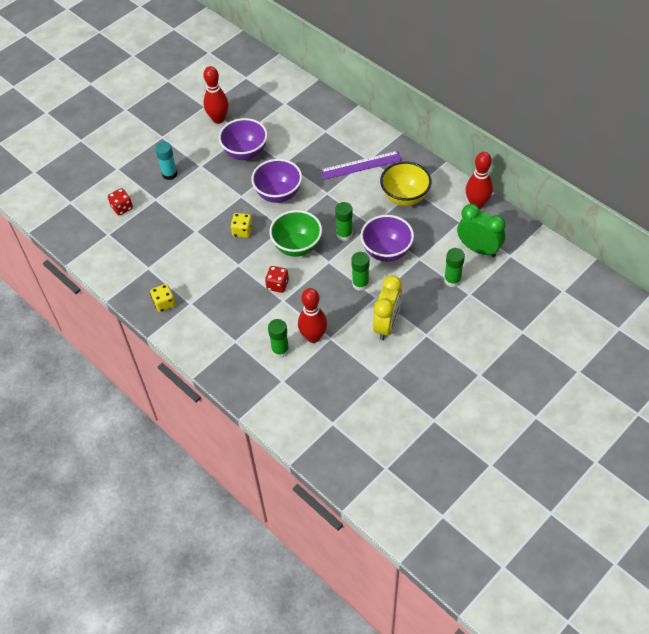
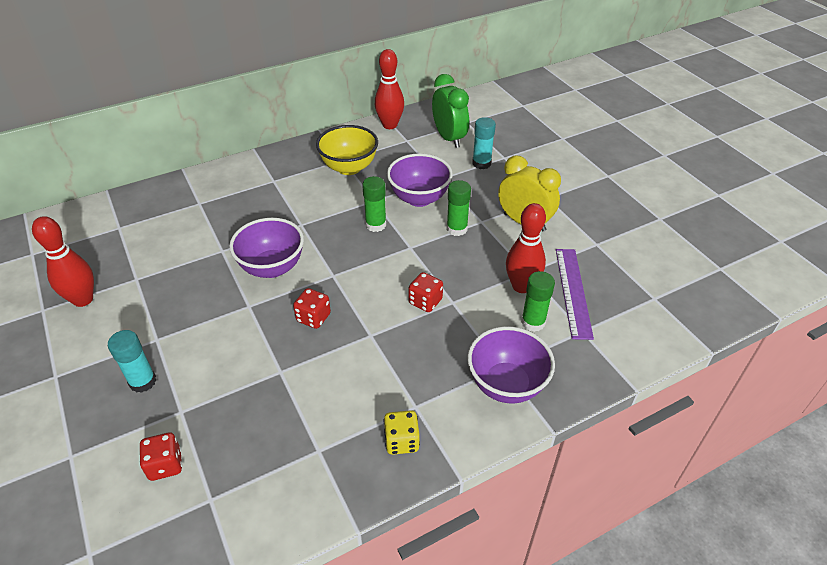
camera: 75 degrees left, 10 degrees down
purple bowl [219,118,268,160] -> purple bowl moved to [468,326,555,403]
yellow dice [230,213,253,238] -> red dice [293,288,331,329]
green bowl [269,210,322,257] -> none
purple ruler [320,151,402,180] -> purple ruler moved to [556,249,594,340]
green glue stick [444,248,465,287] -> turquoise glue stick [472,117,496,169]
green clock [457,204,505,257] -> green clock turned 105 degrees clockwise [432,74,469,148]

